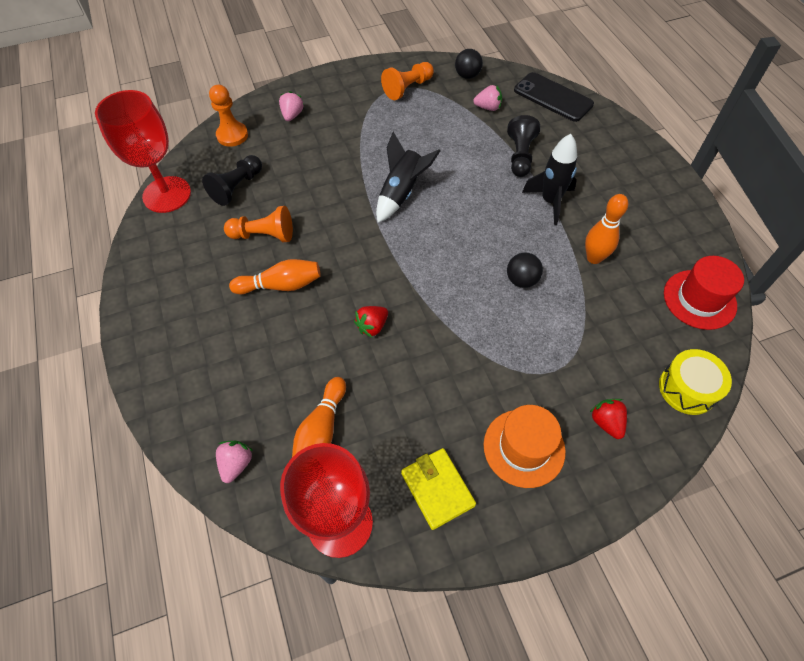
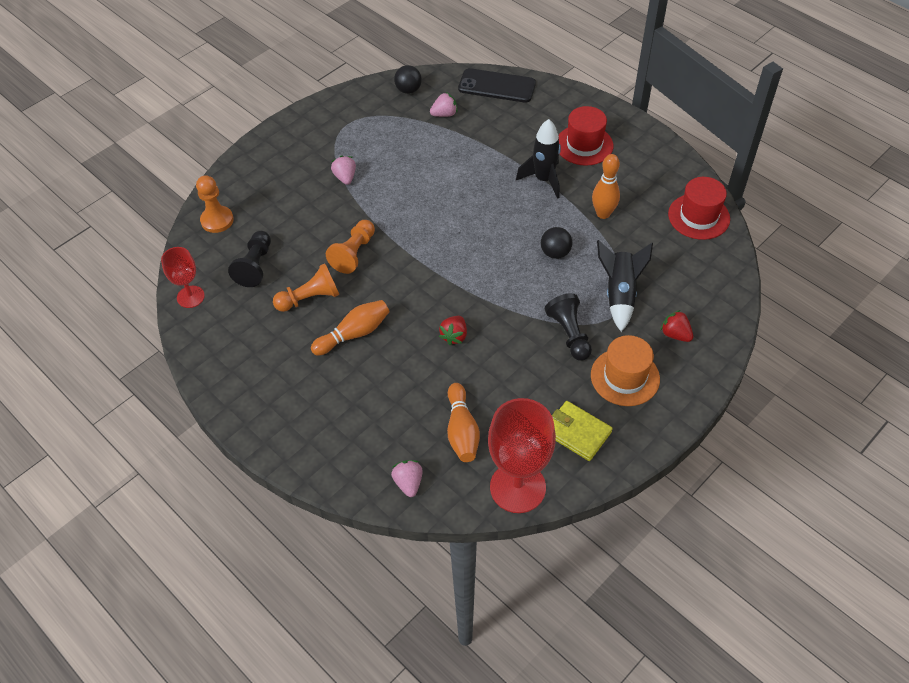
camera: 25 degrees left, 5 degrees down
red goblet [95,90,191,213] -> red goblet [161,247,205,308], size x0.56
pink strawberry [279,91,304,121] -> pink strawberry moved to [331,155,356,185]
black rocket [376,132,440,223] -> black rocket moved to [597,240,653,332]
orange pawn [381,62,434,100] -> orange pawn moved to [326,220,375,274]
black pawn [507,115,540,177] -> black pawn moved to [545,293,592,360]
yellow drum [659,349,732,415] -> none
none -> red hat [558,106,614,166]

